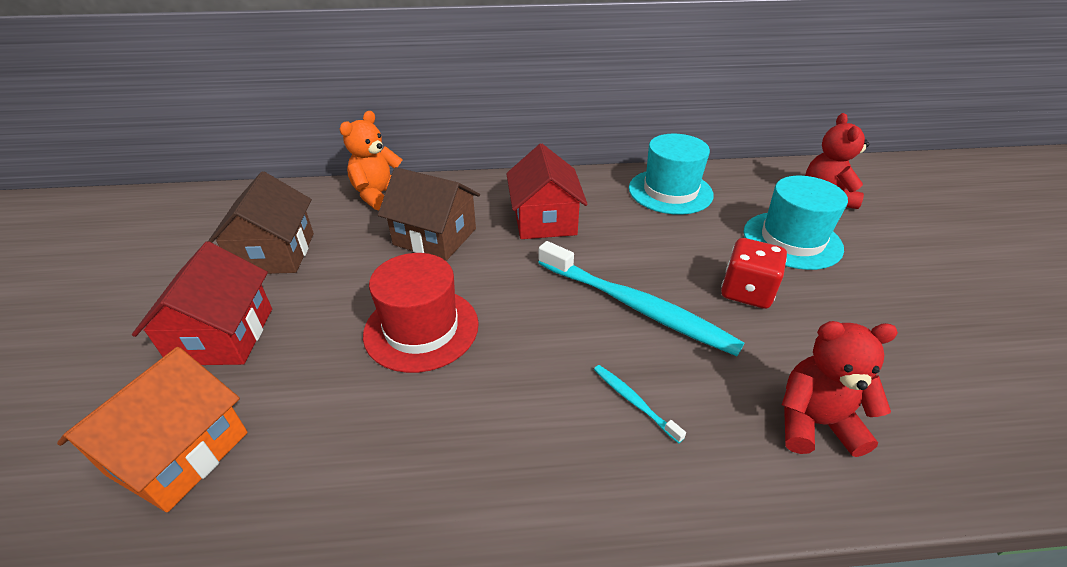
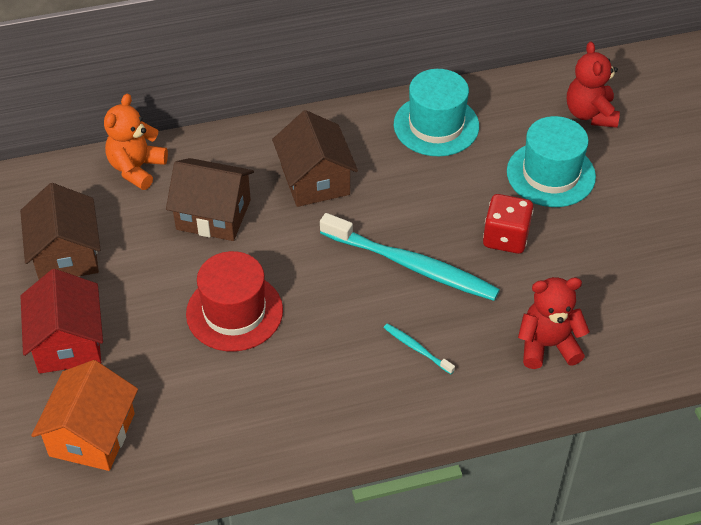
camera: 10 degrees left, 10 degrees up
red house [506,143,588,239] -> brown house [272,110,358,207]

